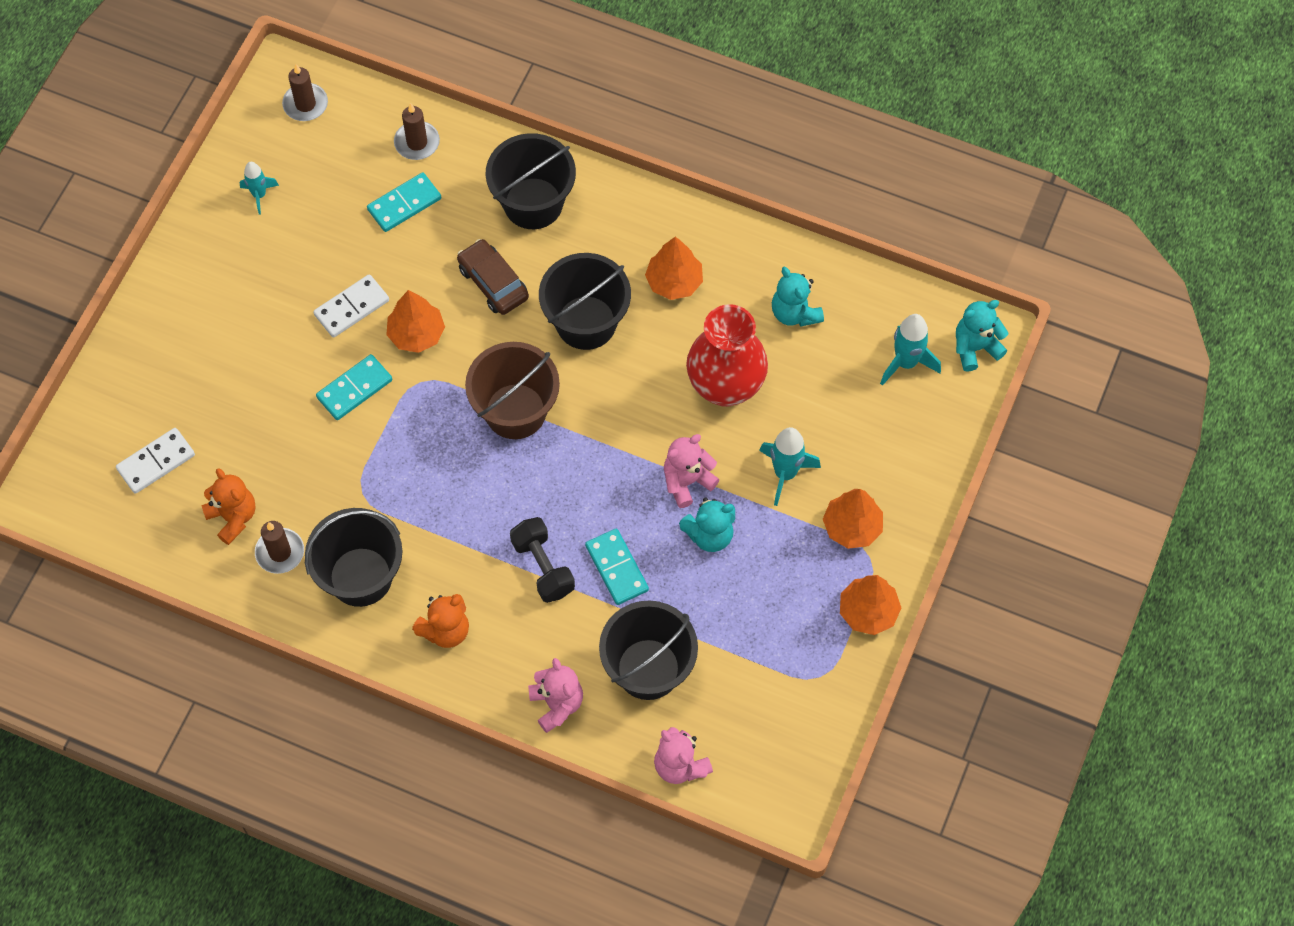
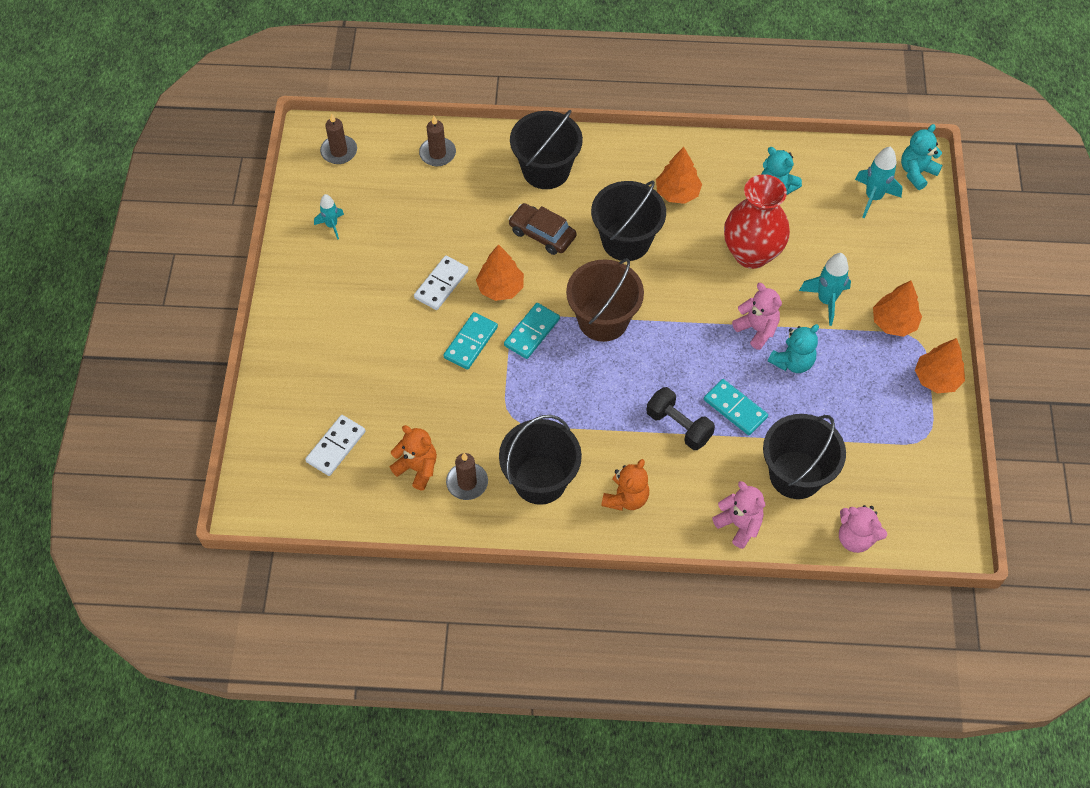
camera: 20 degrees left, 5 degrees down
turquoise domino [367,172,441,232] -> turquoise domino moved to [504,303,560,359]
pink teddy bear [664,434,720,508] -> pink teddy bear turned 105 degrees clockwise [732,283,782,350]

